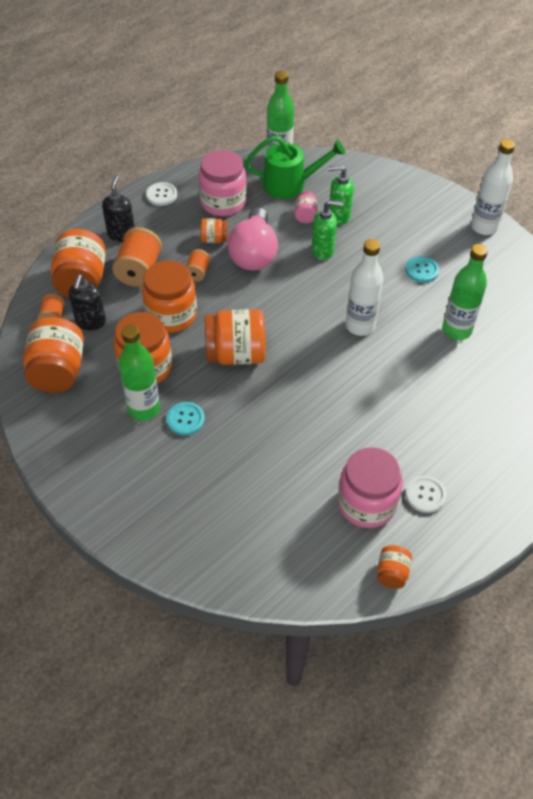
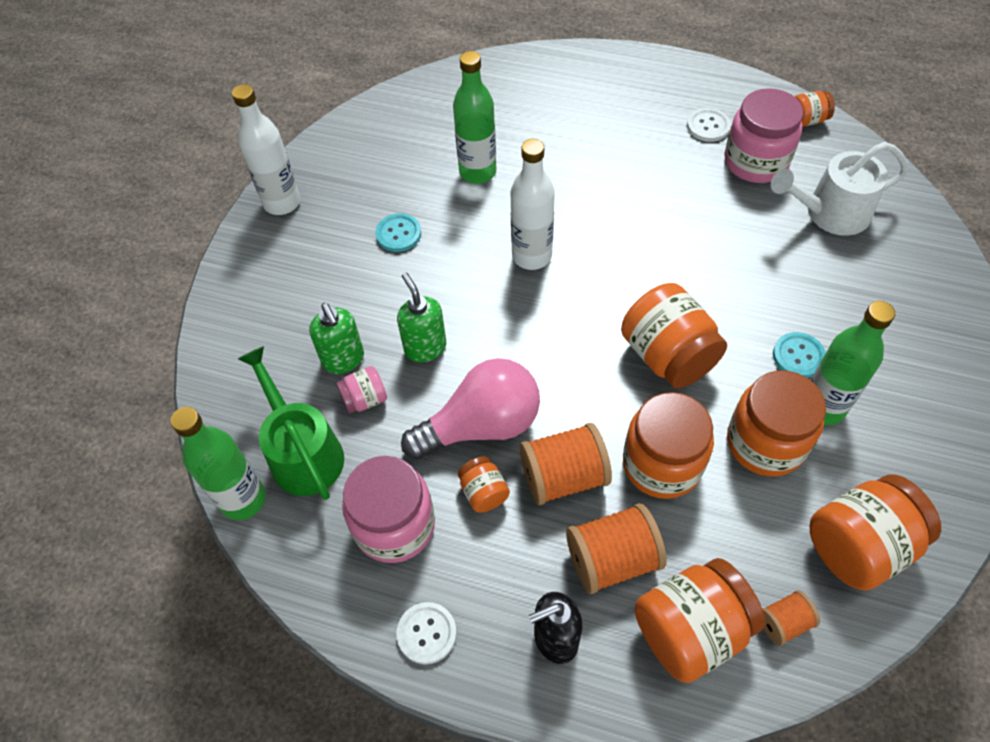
camera: 115 degrees left, 5 degrees up
black soap dispenser [69,275,106,330] -> none
orange spool [186,249,211,282] -> orange spool [520,423,612,505], size x1.82
none -> white watering can [771,142,909,236]

